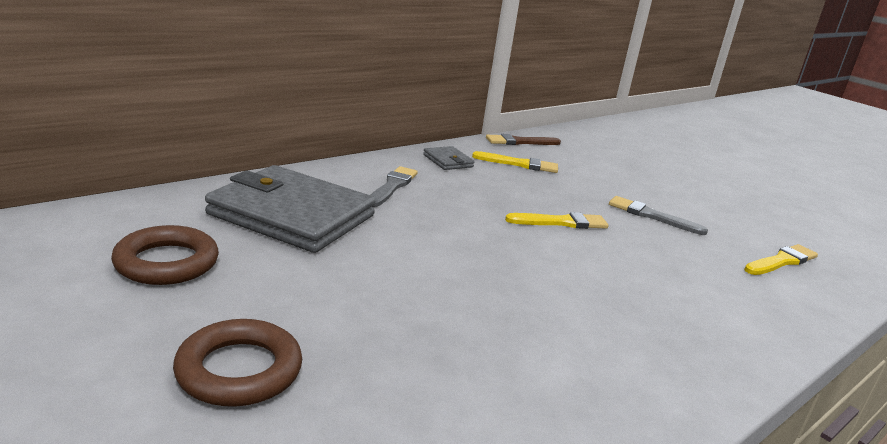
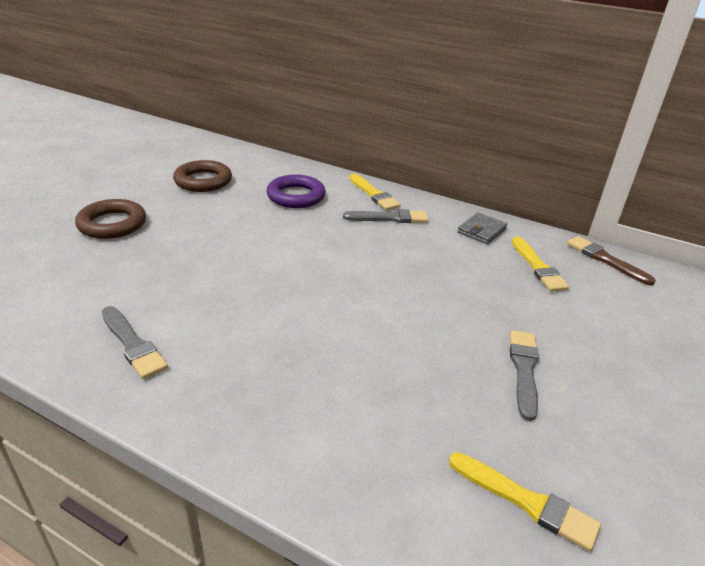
camera: 70 degrees right, 10 degrees up
grey wallet [205,165,376,253] -> purple ring [267,174,326,208]
yellow brush [505,212,609,229] -> yellow brush moved to [350,174,400,210]
none -> grey brush [102,306,168,379]

